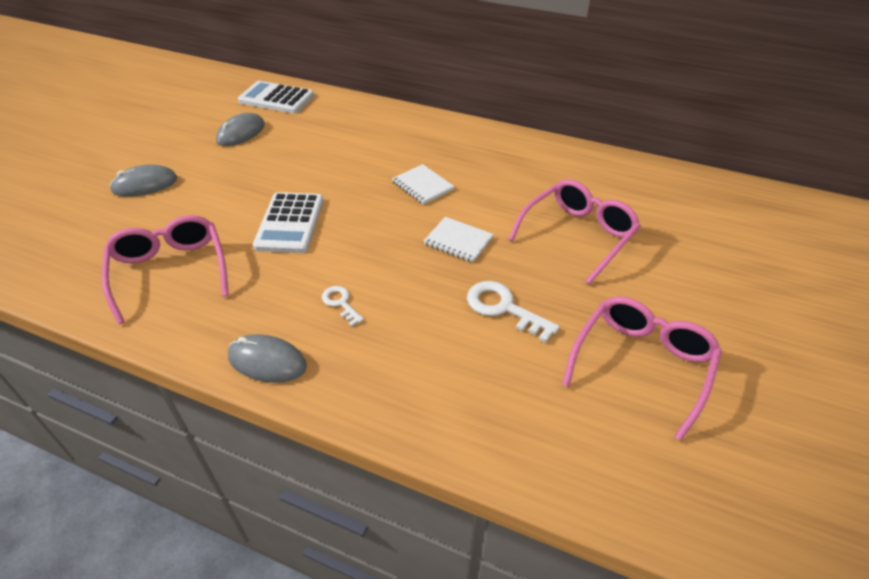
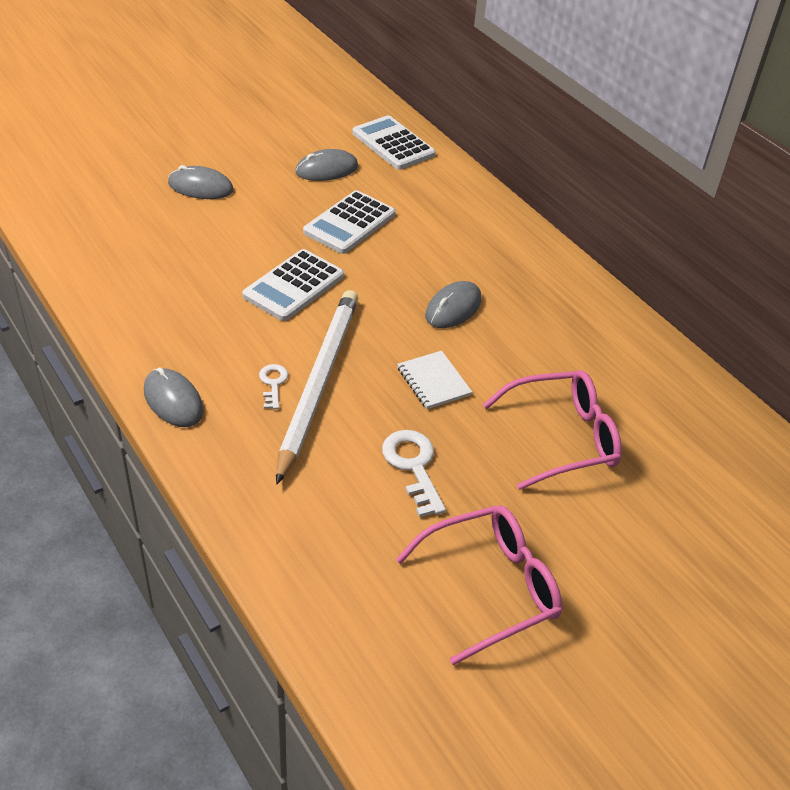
camera: 30 degrees right, 0 degrees up
pink glasses [102,215,229,324] -> none
white notebook [392,164,455,205] -> grey mouse [425,281,481,328]
none -> white pencil [276,290,358,485]
none -> white calculator [303,190,395,254]

